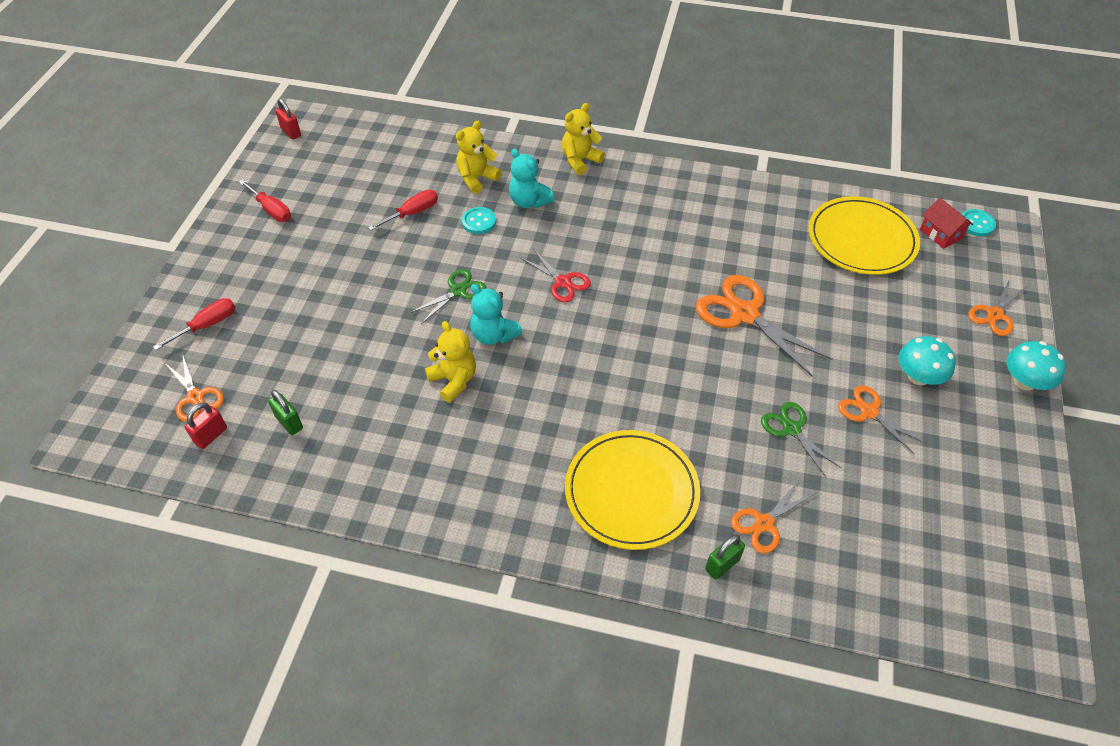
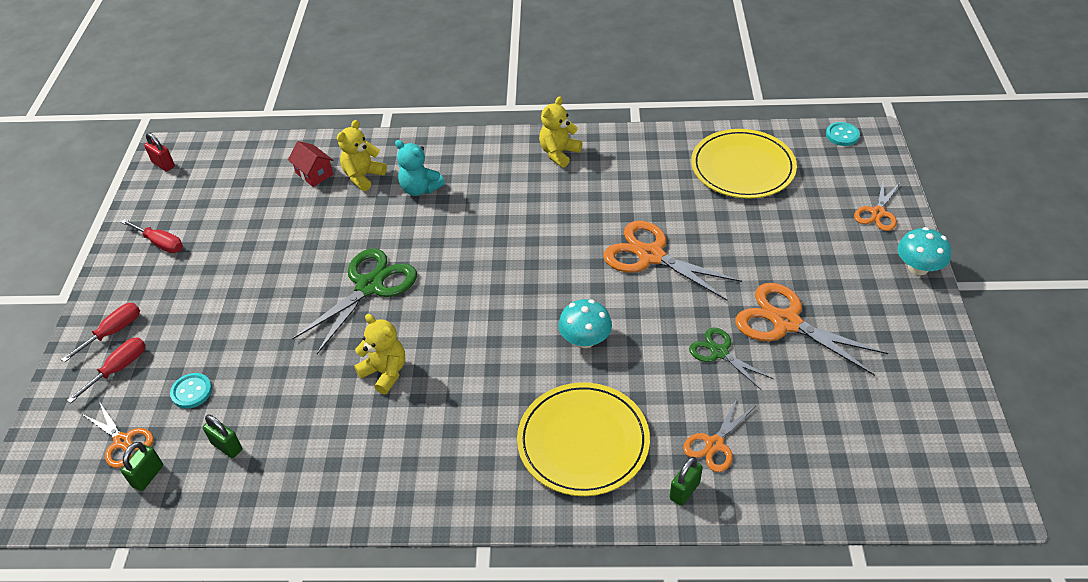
camera: 10 degrees left, 5 degrees down
red padlock [185,402,227,449] -> green padlock [121,442,163,491]
red screwdriver [368,190,438,230] -> red screwdriver moved to [61,303,140,363]
green scissors [410,269,486,324] -> green scissors [292,248,417,354], size x1.73
turquoise button [462,207,496,234] -> turquoise button moved to [170,373,212,408]
turquoise teddy bear [470,284,522,345] -> none
red scissors [521,248,591,302] -> none
yellow teddy bear [562,103,605,175] -> yellow teddy bear moved to [539,96,582,168]
orange scissors [838,385,925,455] -> orange scissors [735,283,888,376], size x1.73
turquoise mushroom [899,336,956,385] -> turquoise mushroom moved to [558,299,612,348]
red house [920,198,973,249] -> red house moved to [288,141,333,187]

